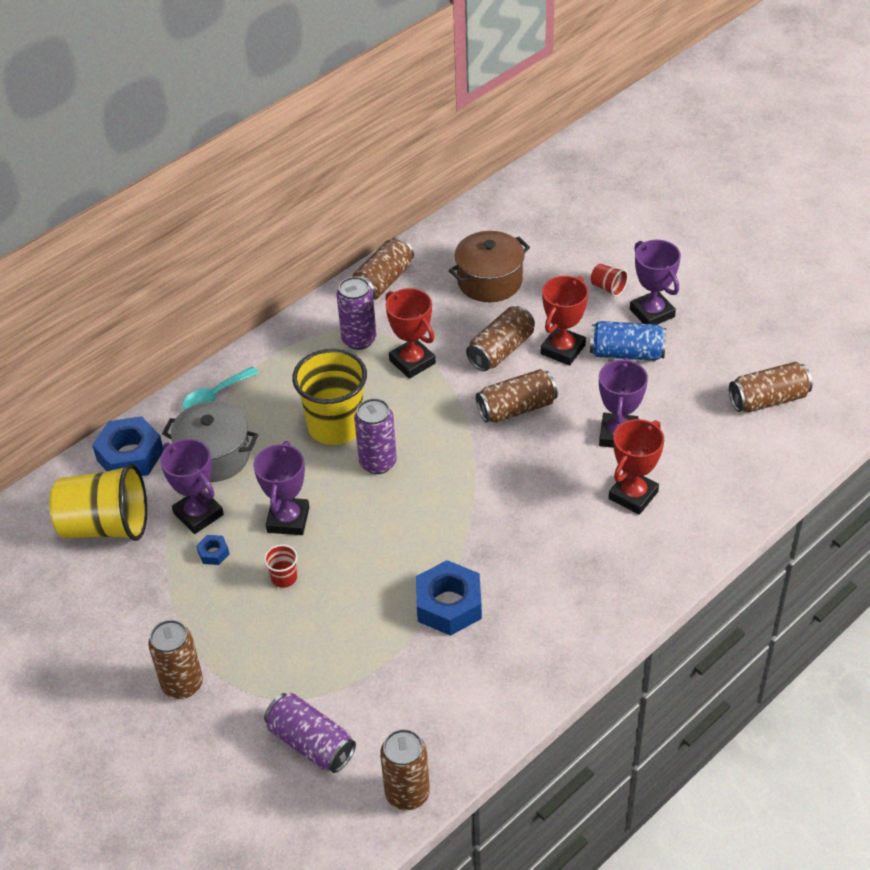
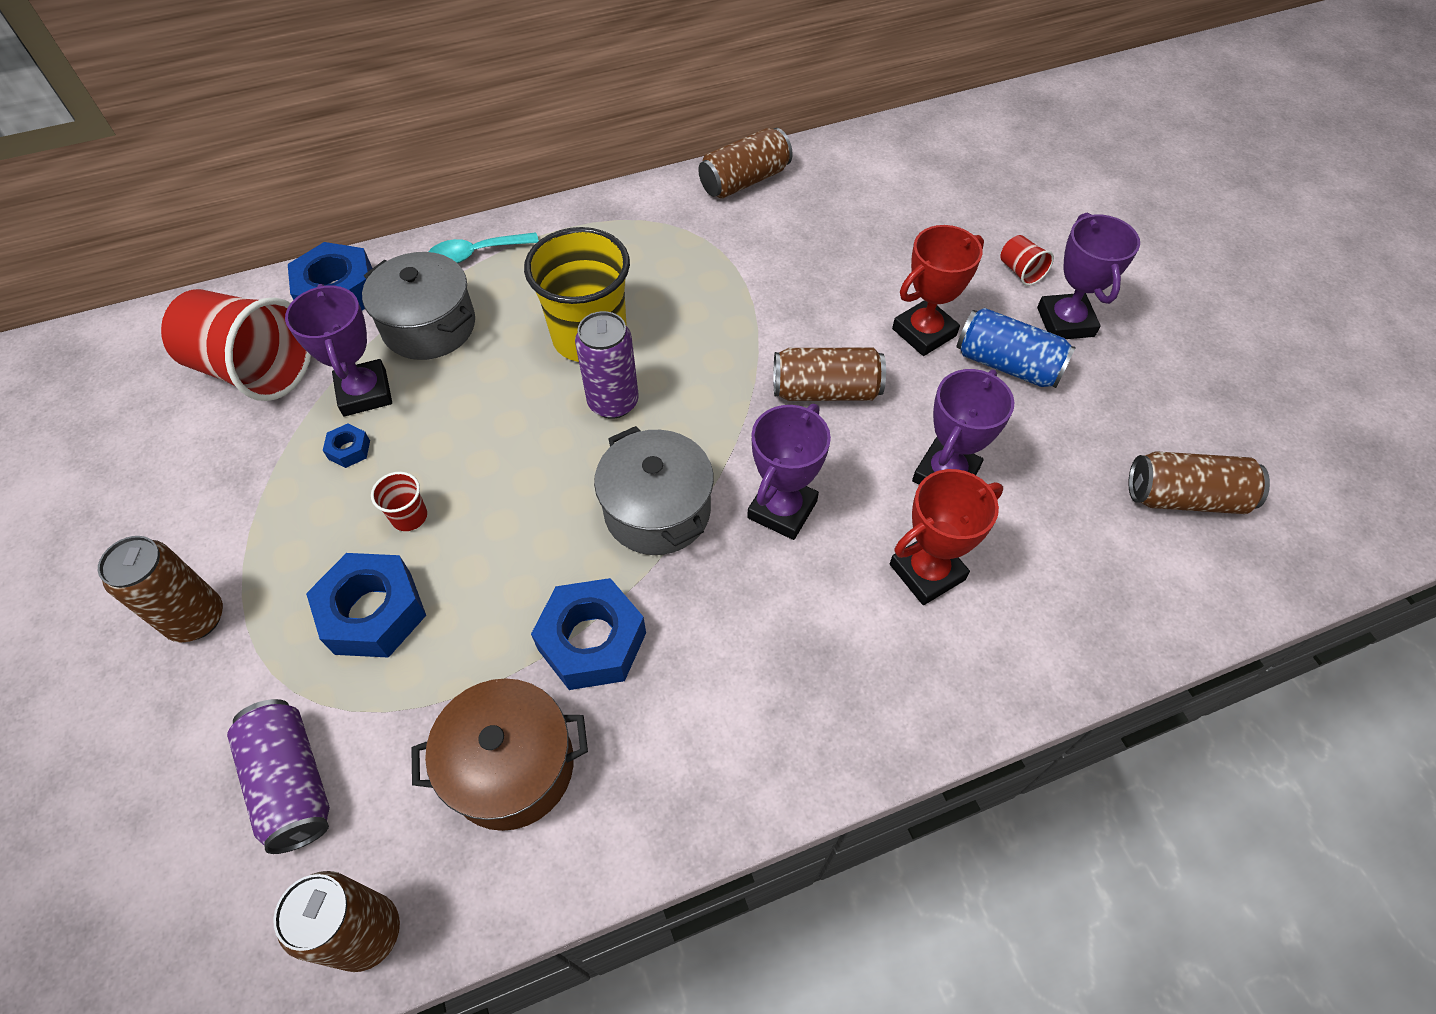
camera: 20 degrees right, 10 degrees up
yellow cup [49,464,147,541] -> red cup [161,289,311,401]
purple trophy [253,441,309,535] -> purple trophy moved to [747,404,831,540]
purple can [337,277,376,350] -> none
red trophy [385,288,436,379] -> none
brown pot [449,231,530,302] -> brown pot moved to [411,678,588,831]
brown can [466,306,535,371] -> none
none -> blue nut [306,553,426,658]
none -> grey pot [594,426,714,555]

